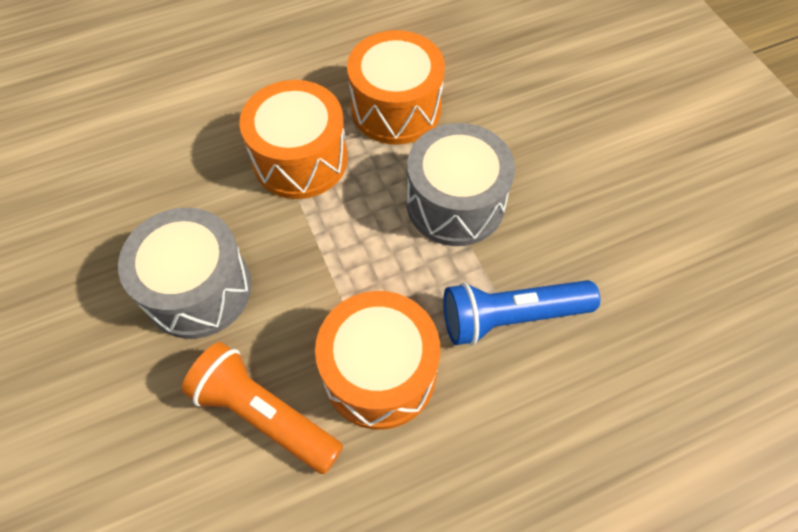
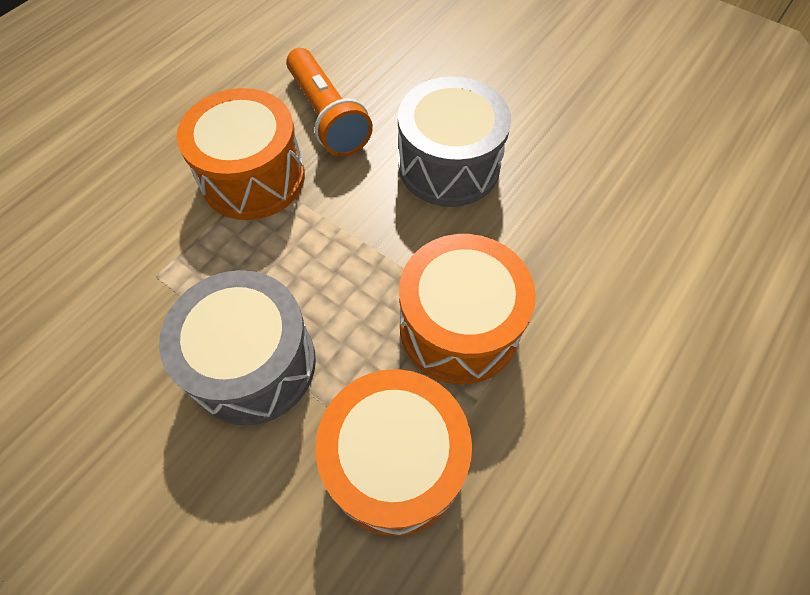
camera: 150 degrees right, 0 degrees up
orange flashlight [182,342,343,474] -> orange flashlight turned 60 degrees clockwise [286,48,373,156]
blue flashlight [443,280,600,345] -> none

